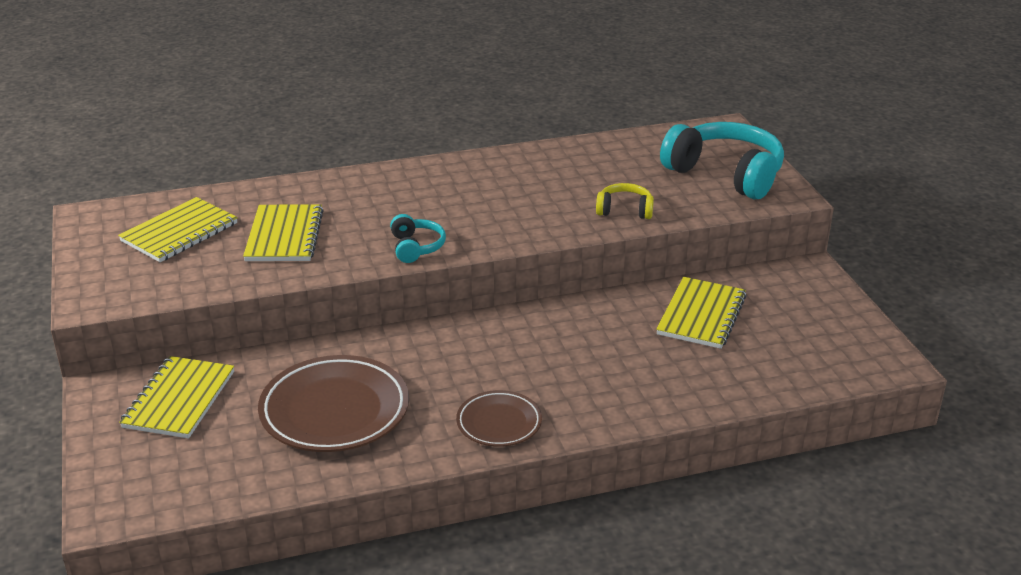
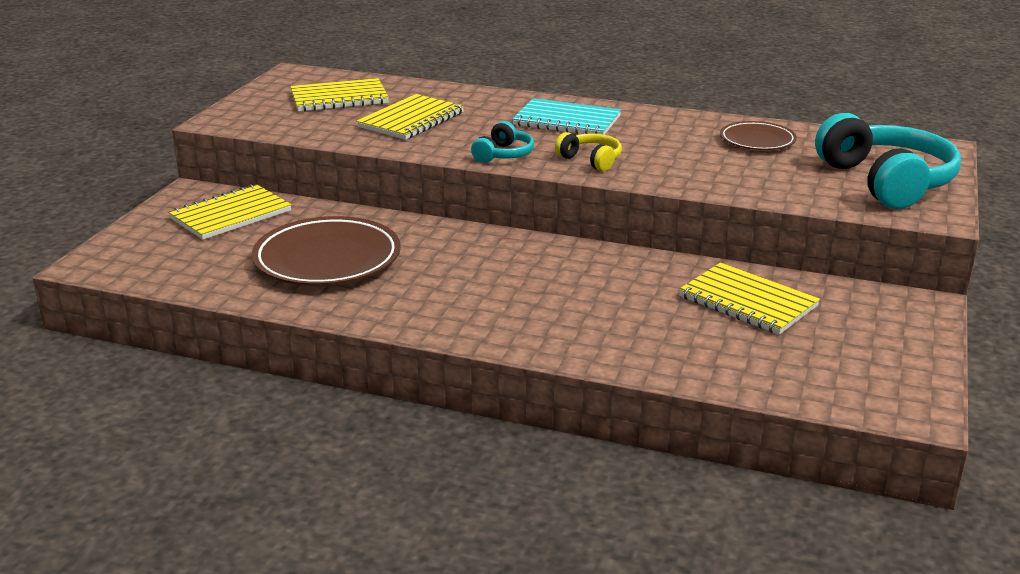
camera: 35 degrees right, 5 degrees down
brown plate [456,390,542,447] -> brown plate moved to [720,121,797,150]
yellow headphones [596,183,654,219] -> yellow headphones moved to [555,132,622,171]
yellow notebook [656,277,747,349] -> yellow notebook turned 75 degrees clockwise [679,263,820,335]
none -> turquoise notebook [512,98,621,135]

